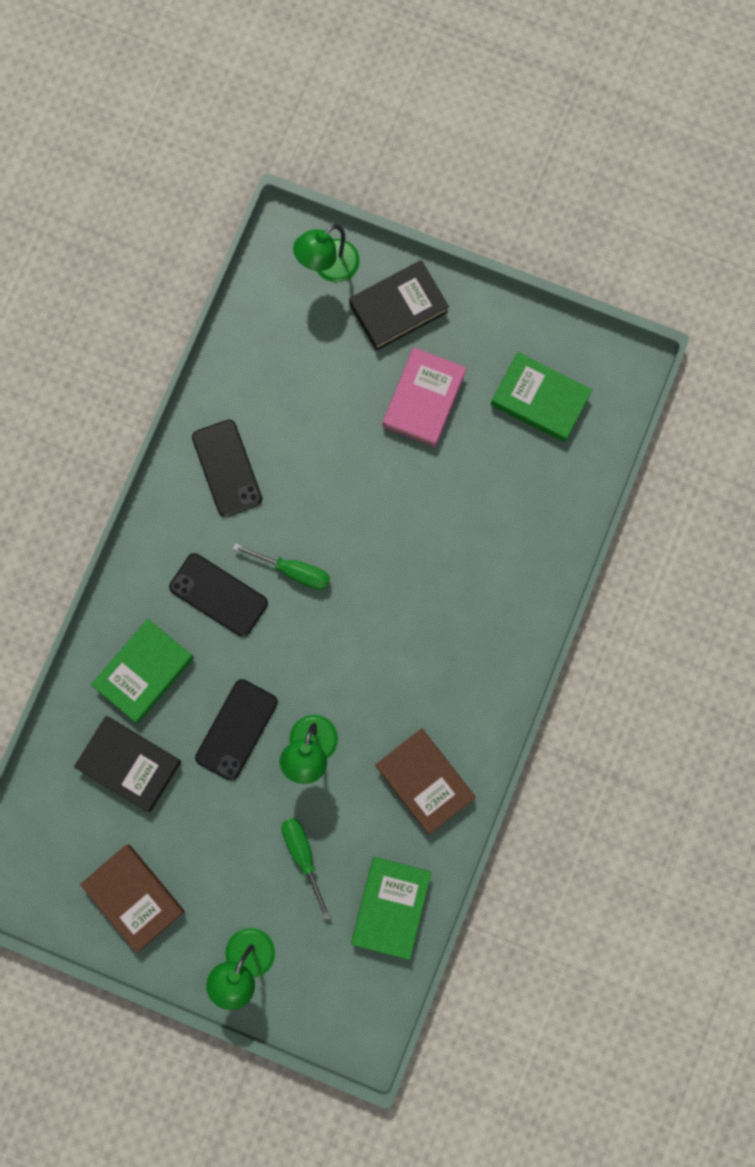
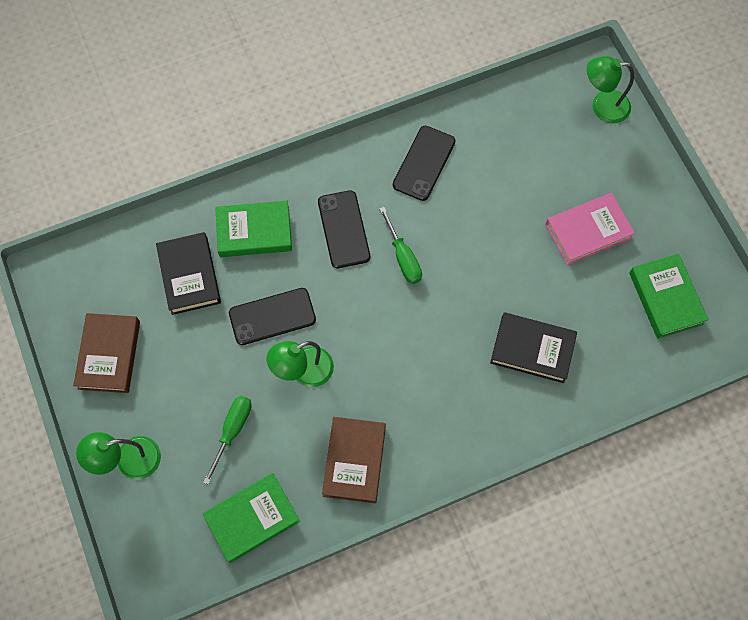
camera: 45 degrees right, 10 degrees down
black book [349,260,449,351] -> black book moved to [490,312,577,383]

